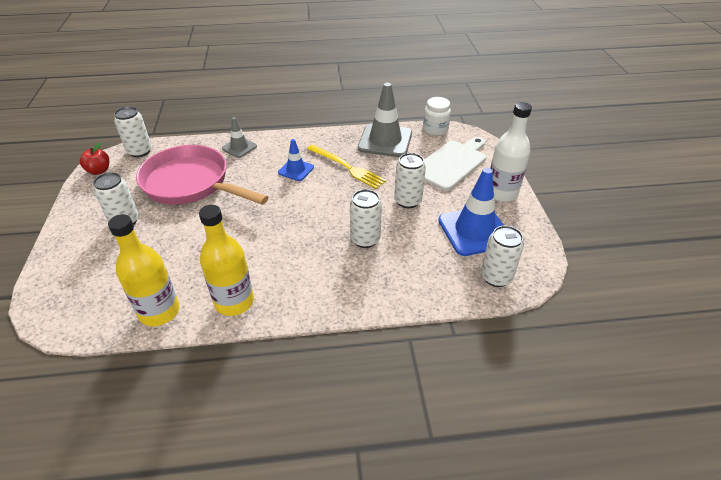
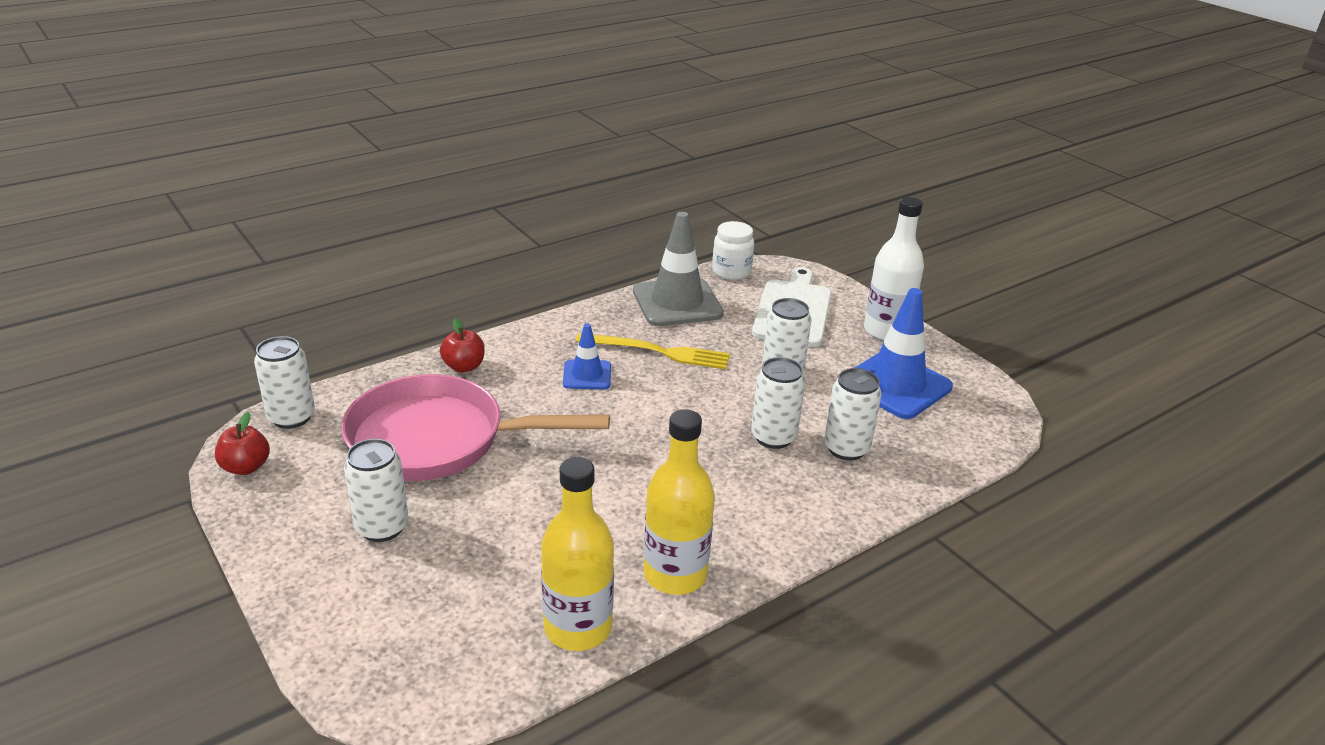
camera: 30 degrees left, 10 degrees down
grey traffic cone [222,117,257,158] -> red apple [440,318,484,373]
white can [481,225,524,287] -> white can moved to [824,368,882,460]

